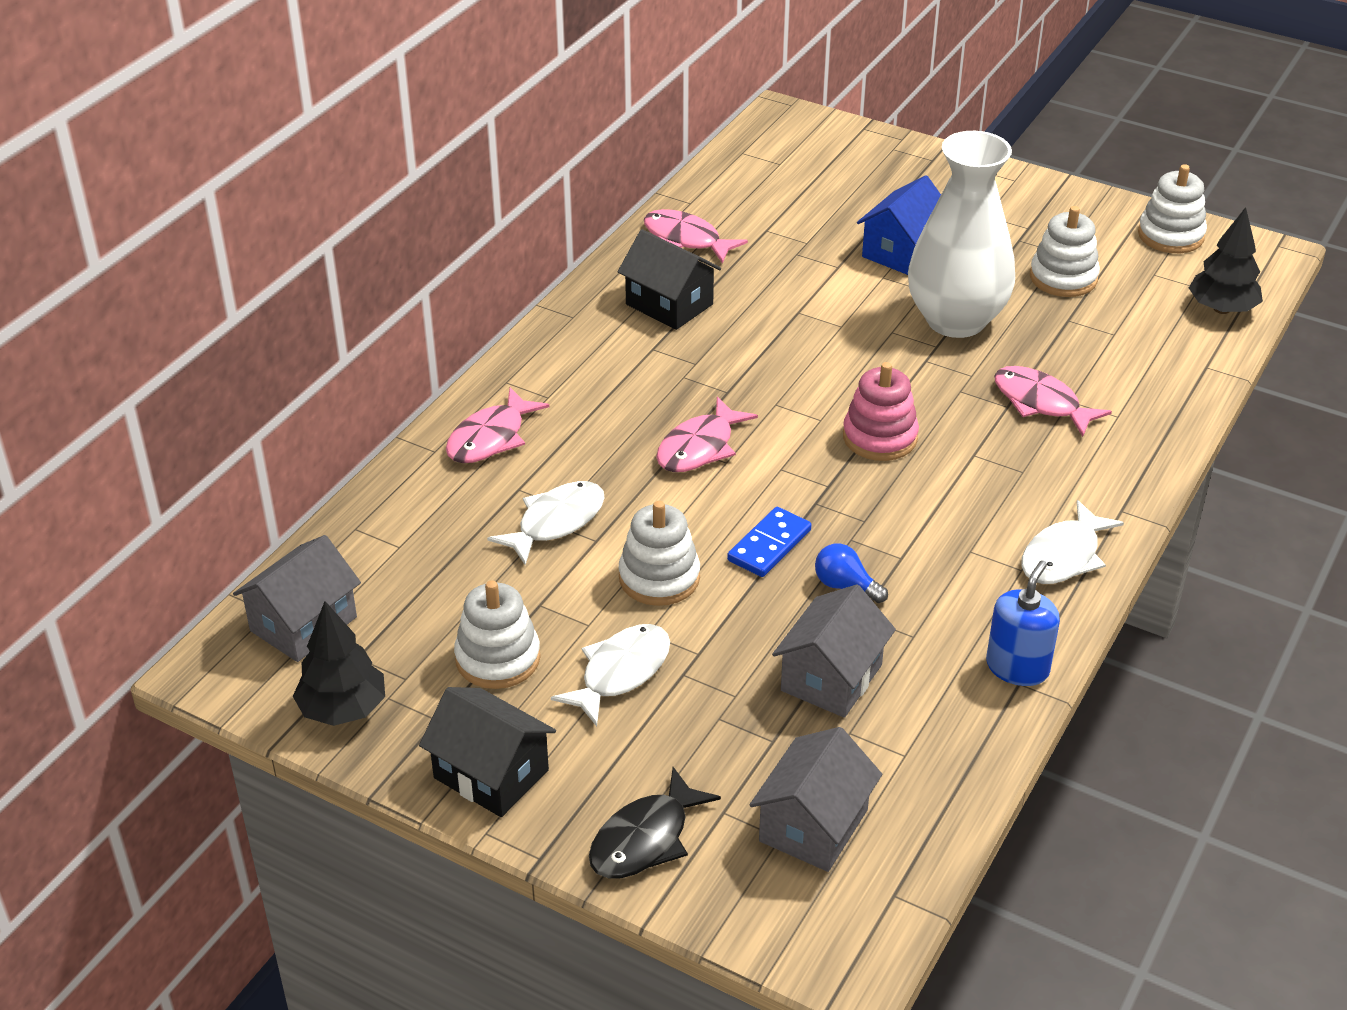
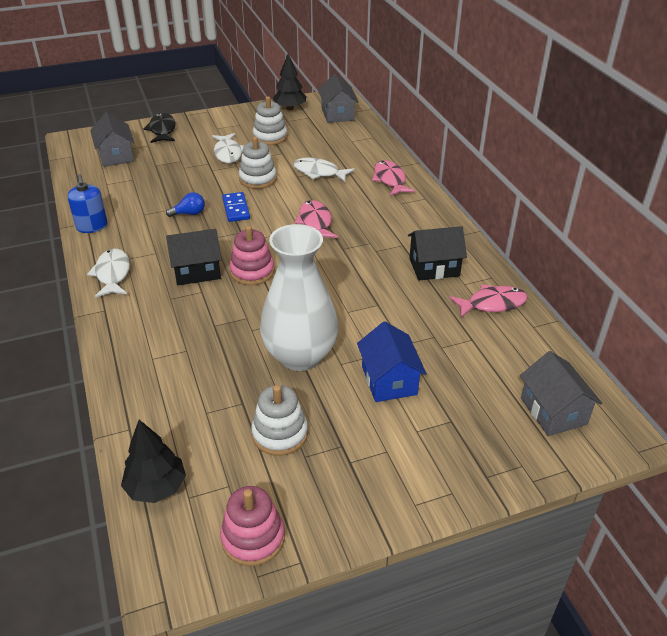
camera: 130 degrees right, 0 degrees up
black house [419,687,556,817] -> black house moved to [166,229,222,285]
white fish [487,481,605,565] -> white fish turned 120 degrees clockwise [293,158,355,182]
grey house [772,584,896,718] -> grey house moved to [520,351,602,436]
pink fish [994,366,1112,437] -> none
white stacking toy [1138,164,1207,253] -> pink stacking toy [220,486,285,566]

